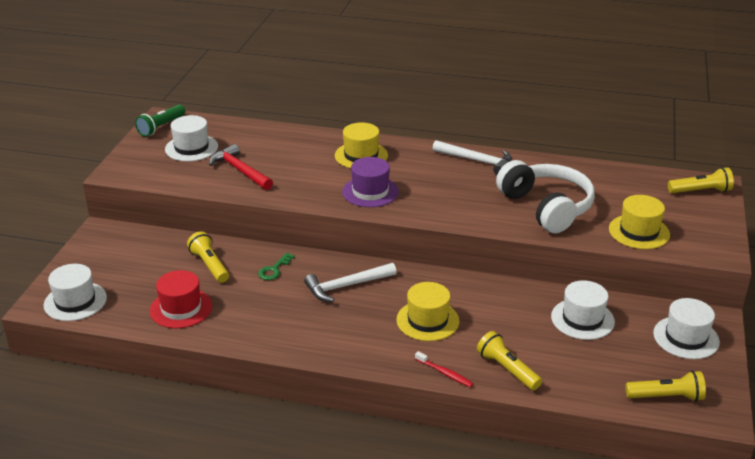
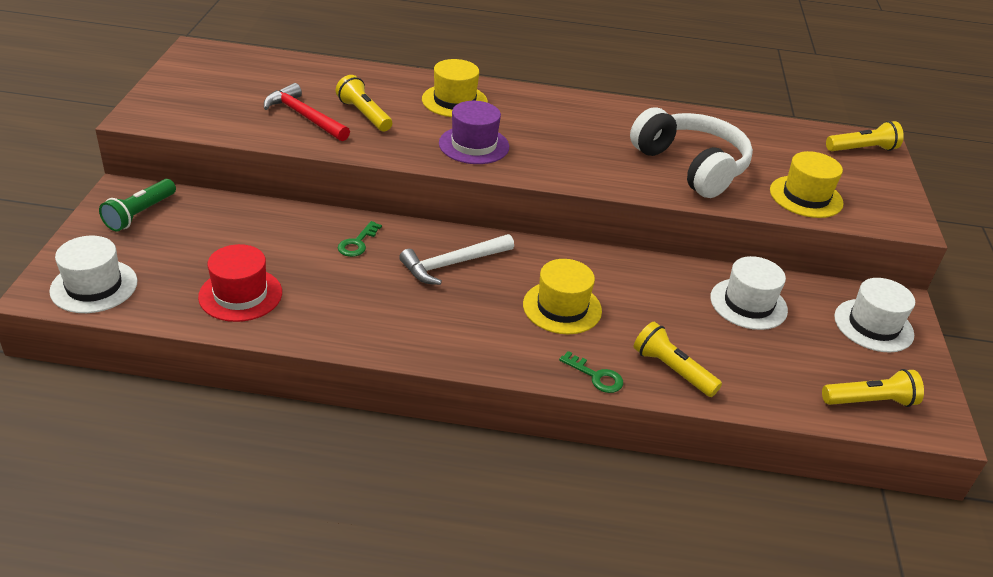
camera: 10 degrees left, 5 degrees up
green flashlight [135,105,185,137] -> green flashlight moved to [99,179,176,231]
white hat [165,115,218,162] -> none
yellow flashlight [187,232,229,283] -> yellow flashlight moved to [336,75,392,132]
red toothbrush [415,351,473,387] -> green key [559,351,623,393]
white hammer [432,140,512,175] -> none

